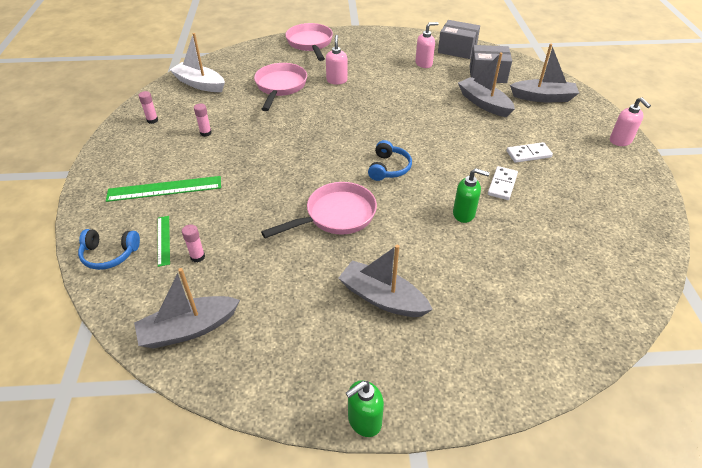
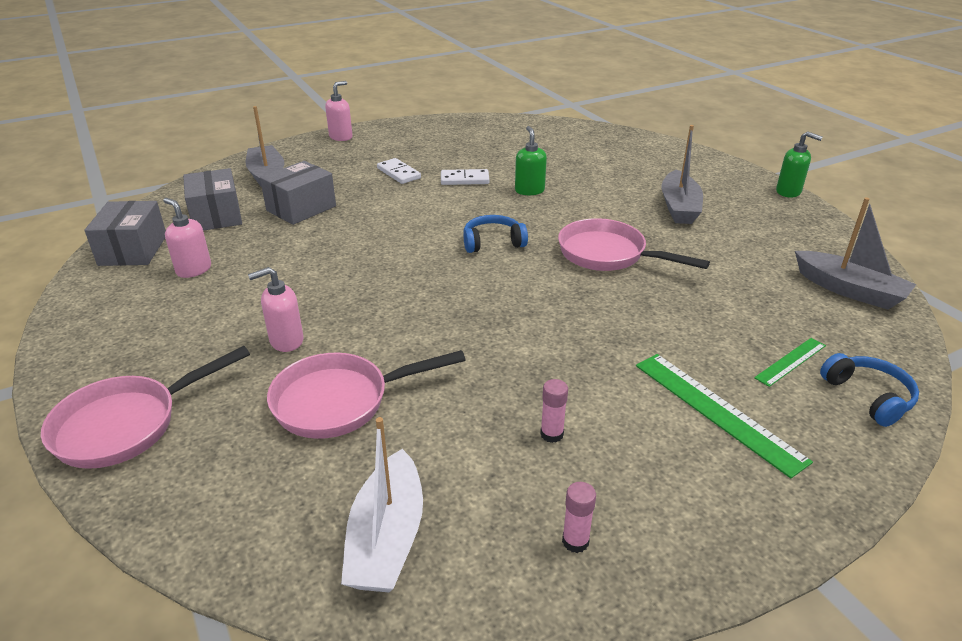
camera: 115 degrees left, 10 degrees down
pink glue stick [182,224,205,263] -> none
grey boat [458,52,515,117] -> grey box [260,161,336,225]

